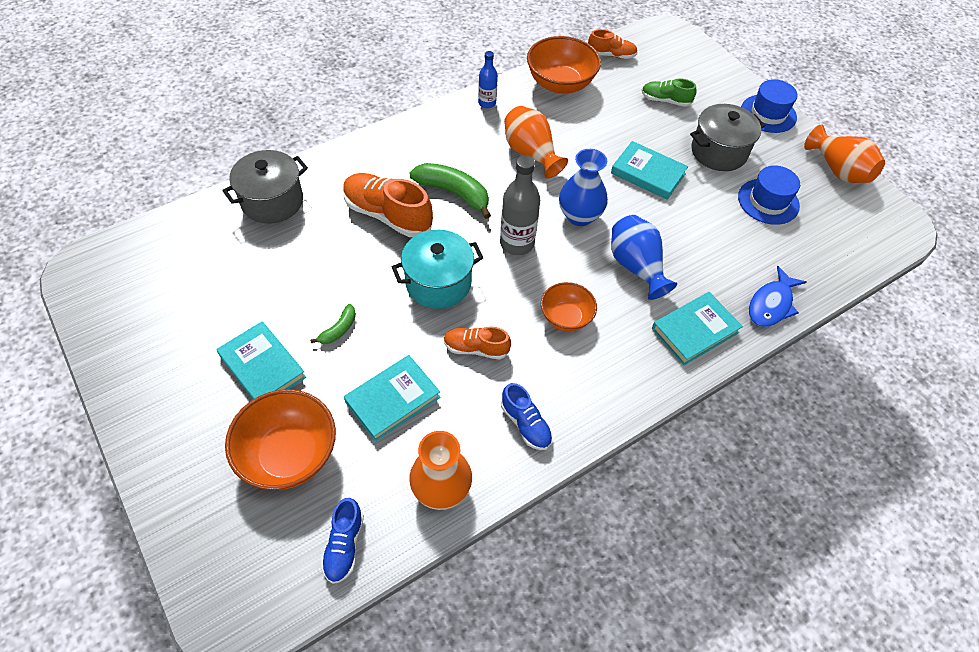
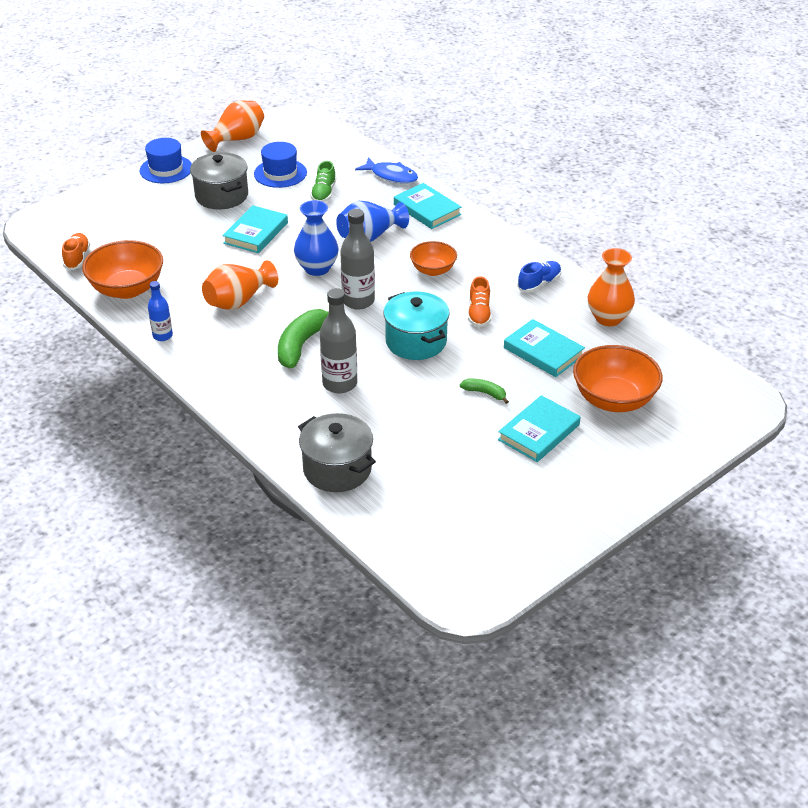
camera: 95 degrees left, 15 degrees down
blue shoe [321,498,364,584] -> none
orange shoe [343,173,433,237] -> grey bottle [320,288,357,393]
green shoe [641,79,697,107] -> green shoe moved to [310,161,336,202]

